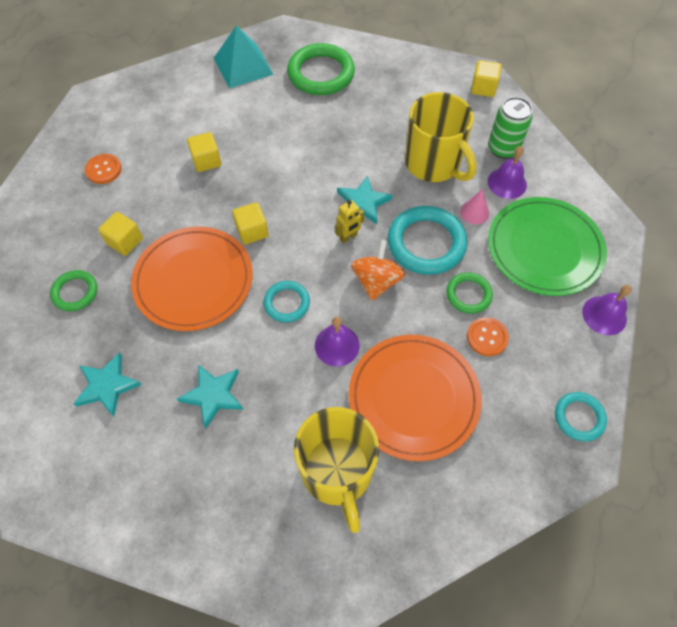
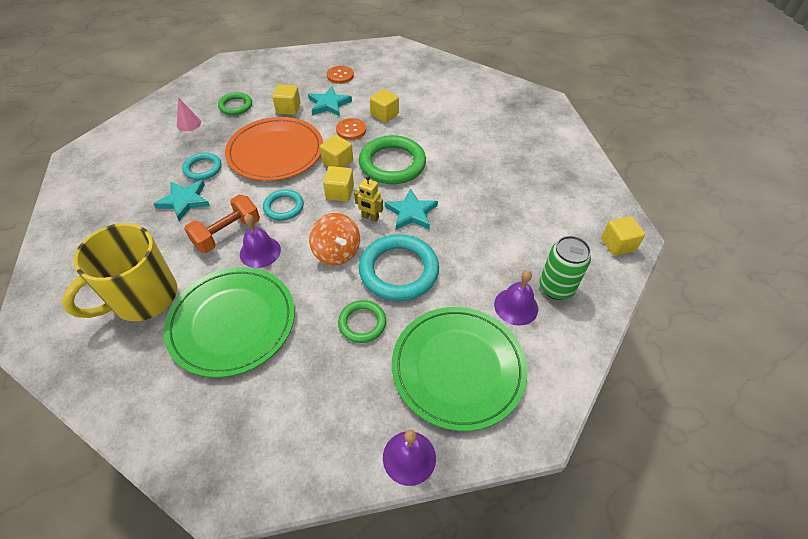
camera: 60 degrees right, 10 degrees down
turquoise star [73,353,142,417] -> turquoise star moved to [308,87,352,117]
turquoise pyramid [214,25,274,88] -> none
green ring [287,43,355,95] -> green ring moved to [359,135,426,184]
orange plate [349,335,482,461] -> green plate [163,267,295,378]
orange spinning top [351,240,405,301] -> orange spinning top turned 75 degrees clockwise [309,213,360,265]
yellow mug [405,92,477,182] -> none
pink cone [460,189,489,224] -> pink cone moved to [177,97,201,131]
orange button [467,317,509,356] -> orange button moved to [336,118,366,140]
turquoise ring [555,392,607,441] -> turquoise ring moved to [182,153,222,180]
none -> orange dumbbell [184,195,260,253]
none -> yellow cube [323,166,354,202]

